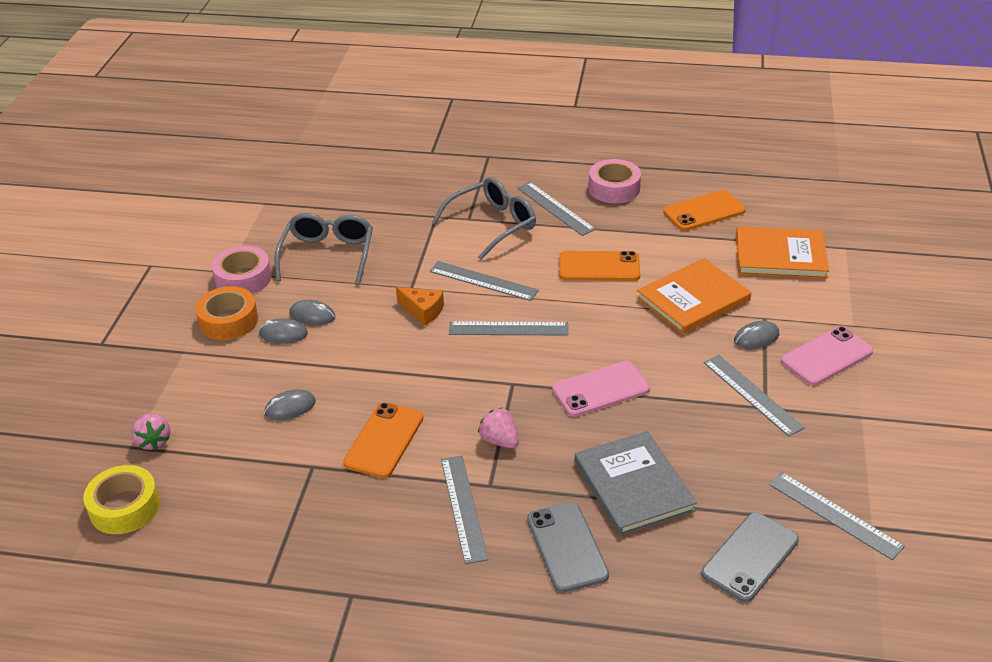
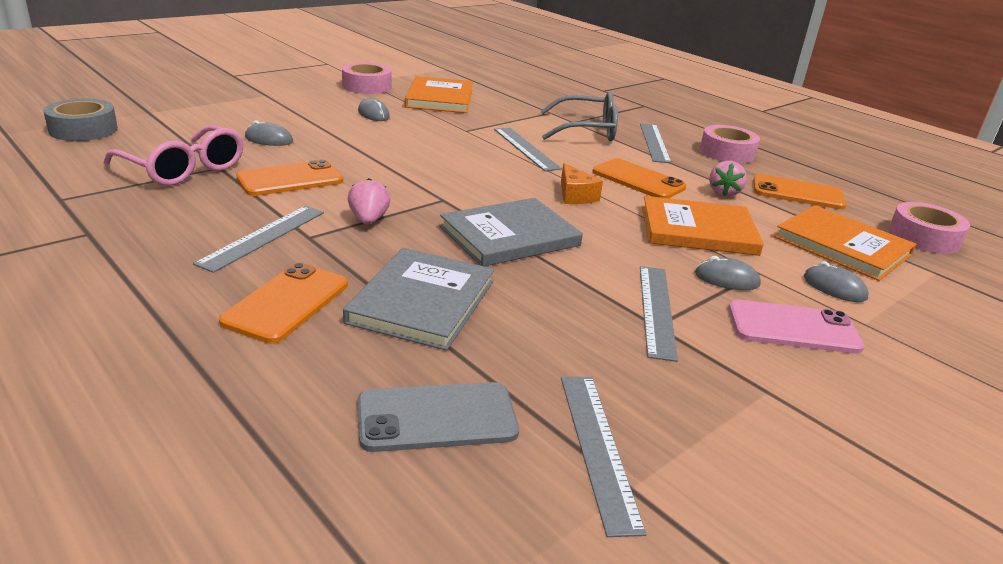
camera: 35 degrees right, 10 degrees down
yellow tape [83,465,160,534] -> grey tape [43,99,118,141]
pink strawberry [131,413,171,450] -> pink strawberry moved to [709,161,747,197]
orange tape [195,286,258,340] -> none
grey mouse [259,318,308,344] -> grey mouse moved to [804,261,869,302]
grey glasses [274,213,373,285] -> orange book [405,76,473,113]
orange cheese [396,287,444,325] -> orange cheese moved to [561,163,603,204]
grey ruler [449,321,568,335] -> none
grey phone [527,502,609,593] -> orange phone [219,263,348,344]
pink phone [552,361,650,417] -> grey book [440,198,583,266]
none -> pink glasses [104,125,243,186]
none -> pink tape [889,202,970,254]

